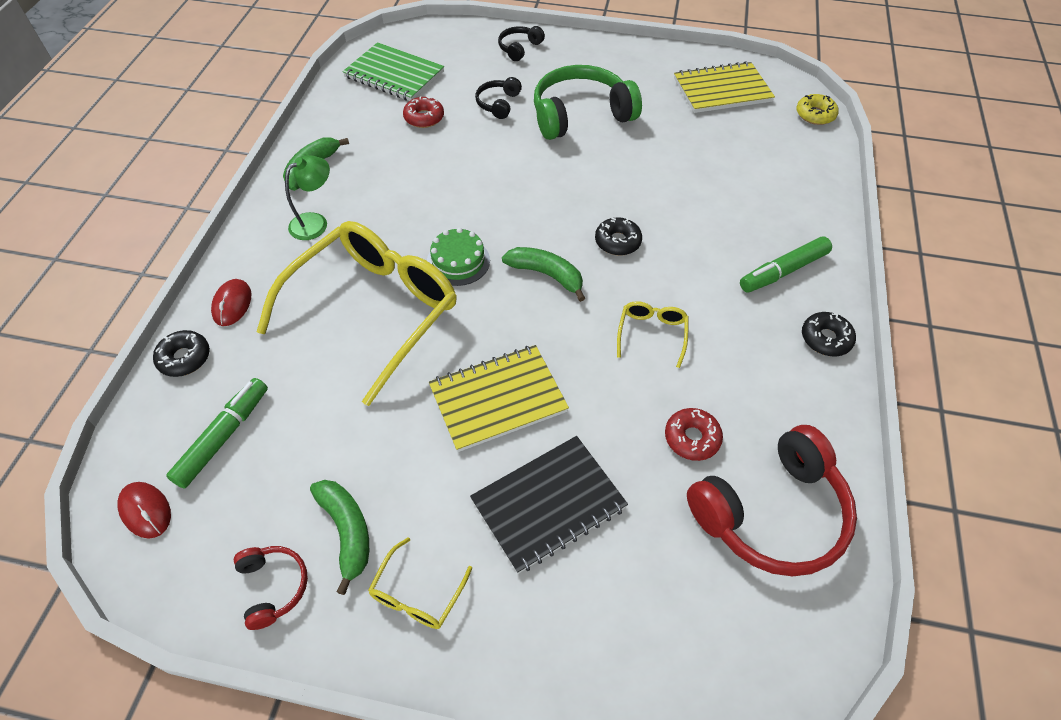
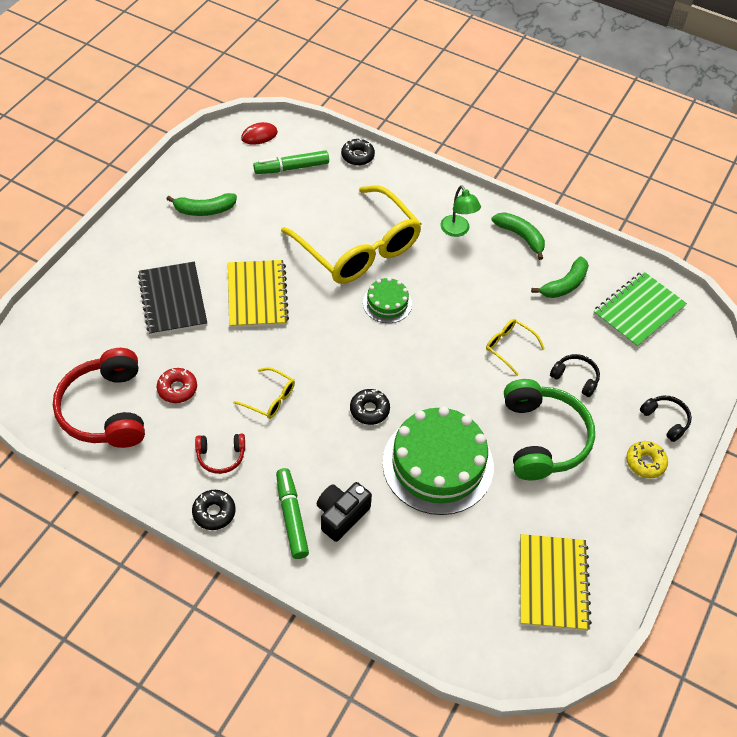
camera: 105 degrees right, 0 degrees up
green marker [166,378,268,489] -> green marker turned 120 degrees clockwise [253,150,329,174]
red mouse [211,279,252,326] -> none
red headphones [234,546,308,630] -> red headphones moved to [195,434,245,474]
yellow glasses [368,537,472,629] -> yellow glasses moved to [486,319,545,376]
red donut [403,96,444,128] -> none
green banana [502,247,585,302] -> green banana moved to [531,256,589,298]
yellow donut [796,94,839,125] -> yellow donut moved to [626,441,668,478]
none -> black camera [317,482,372,542]
none -> green cake [382,407,494,515]

